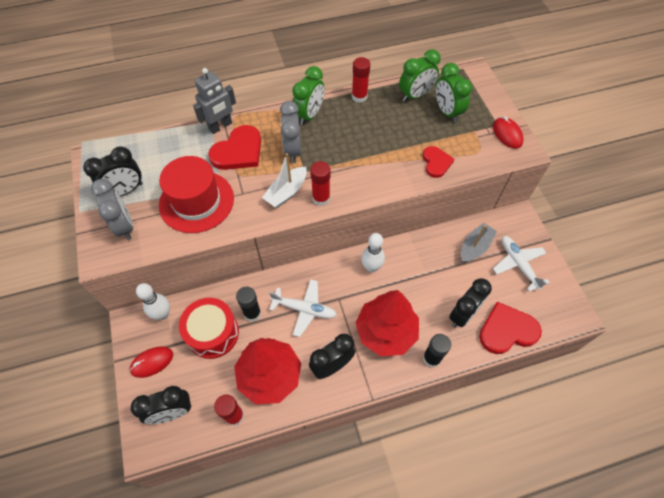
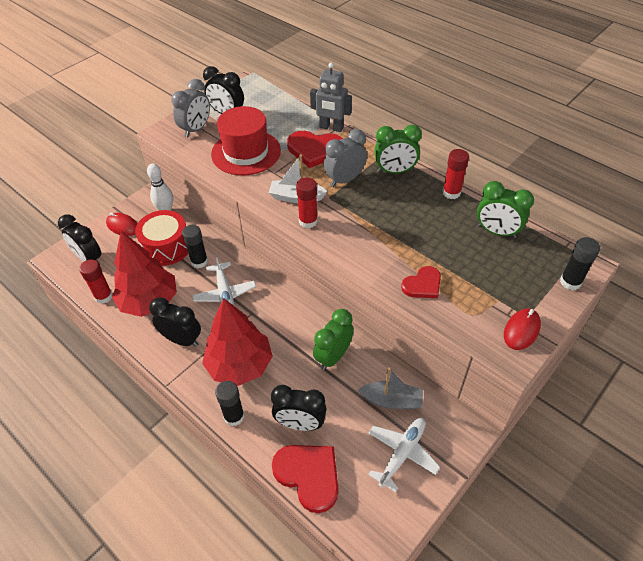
camera: 60 degrees right, 10 degrees down
white bowling pin [361,233,385,272] -> none
green clock [436,63,472,123] -> green clock moved to [313,309,354,370]
none -> black glue stick [560,237,600,290]

